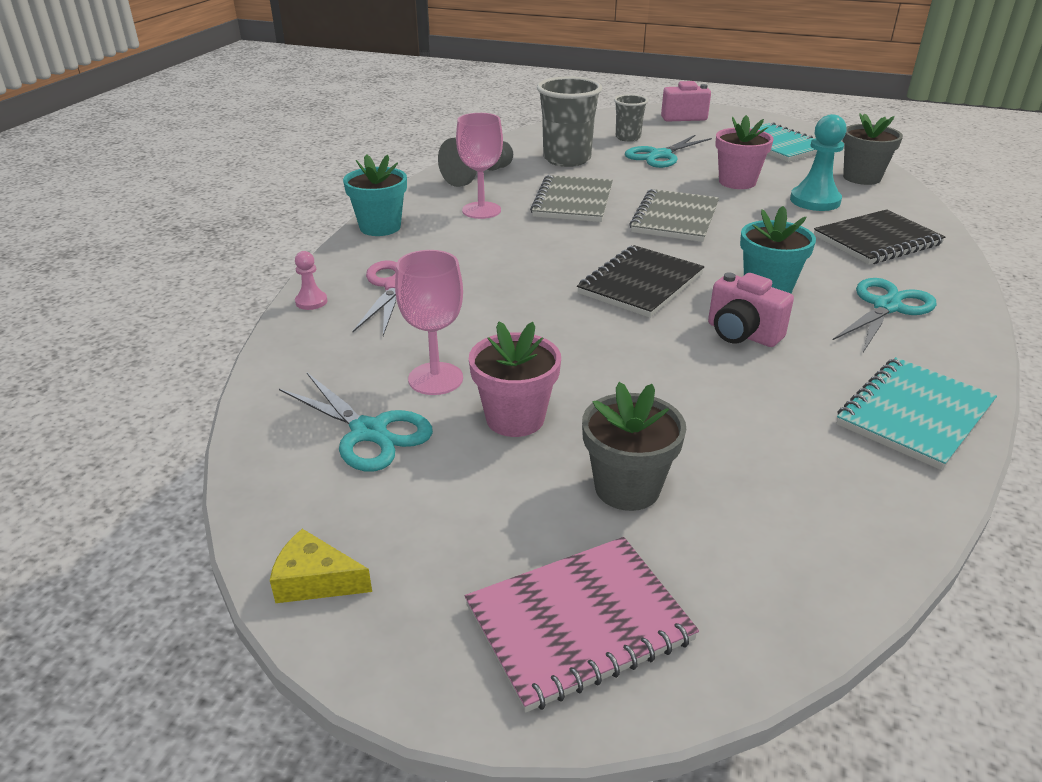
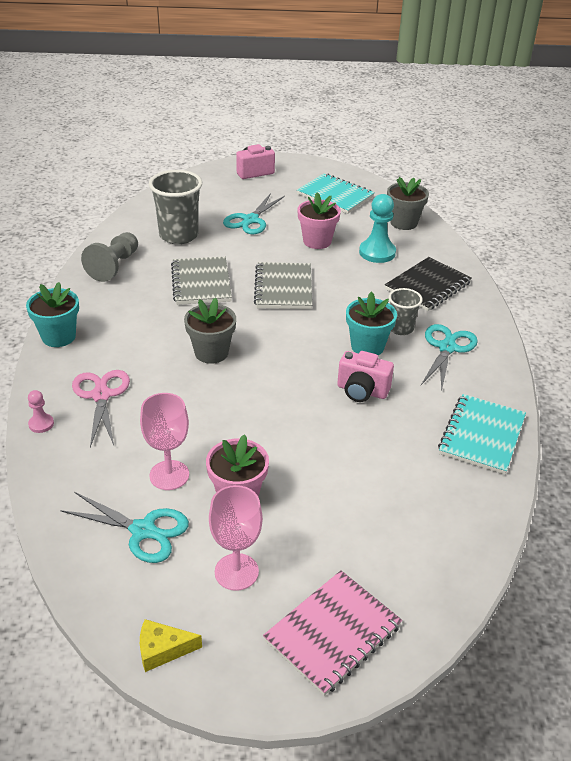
camera: 20 degrees left, 5 degrees up
pink goblet [456,113,503,219] -> pink goblet moved to [209,485,263,591]
black notebook [577,245,704,318] -> none
grey flower pot [582,382,686,511] -> grey flower pot moved to [184,298,236,364]
grey cup [614,94,648,142] -> grey cup moved to [389,288,423,335]

